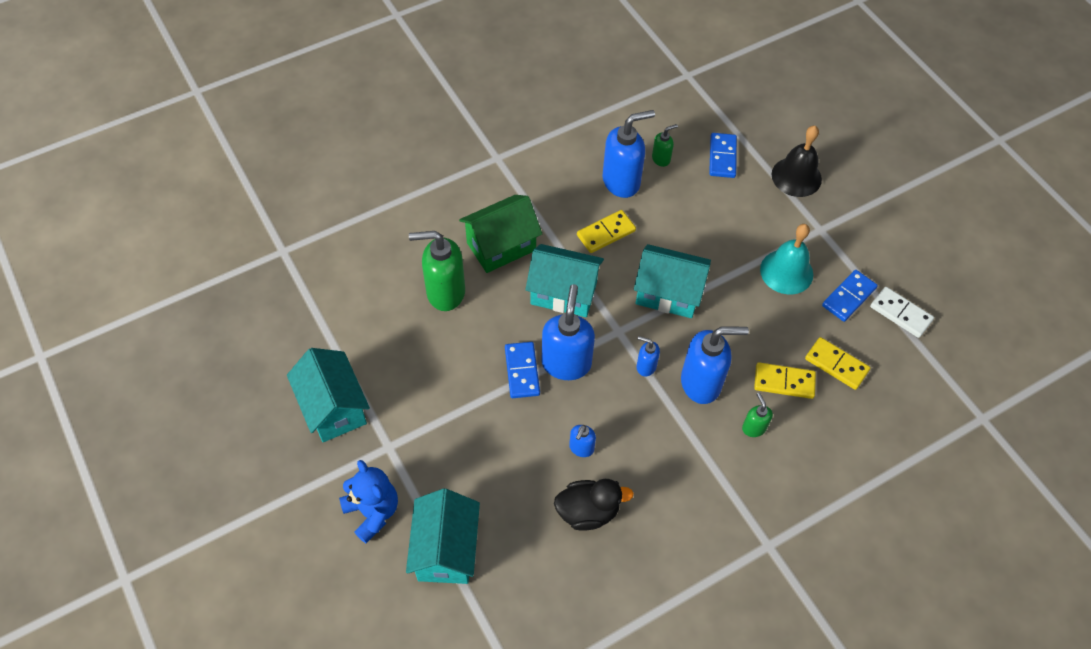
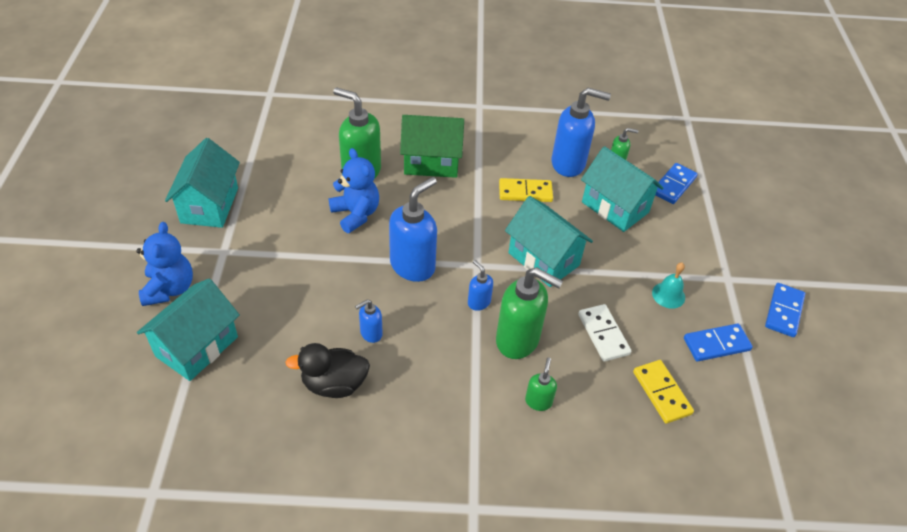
camera: 30 degrees right, 10 degrees down
blue domino [505,342,540,398] -> blue domino moved to [765,283,805,337]
turquoise house [525,244,604,317] -> turquoise house moved to [581,146,663,232]
black duck [554,479,634,531] -> black duck turned 150 degrees clockwise [285,343,370,398]
blue soap dispenser [681,327,749,404] -> green soap dispenser [496,267,563,359]
yellow domino [754,362,816,399] -> none
turquoise bell [760,224,813,294] -> turquoise bell [652,262,685,309], size x0.59
black bell [772,126,822,197] -> none
white domino [870,287,934,338] -> white domino moved to [578,304,631,362]
none -> blue teddy bear [329,148,379,233]

